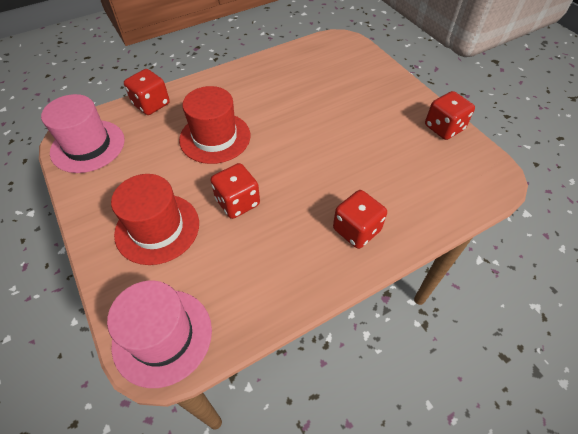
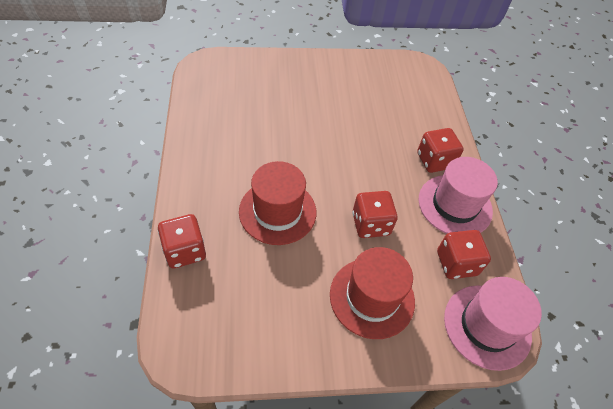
camera: 70 degrees left, 0 degrees up
pink hat [41,94,125,173] -> pink hat moved to [419,157,498,234]
red dice [425,91,475,140] -> red dice moved to [437,230,491,279]

